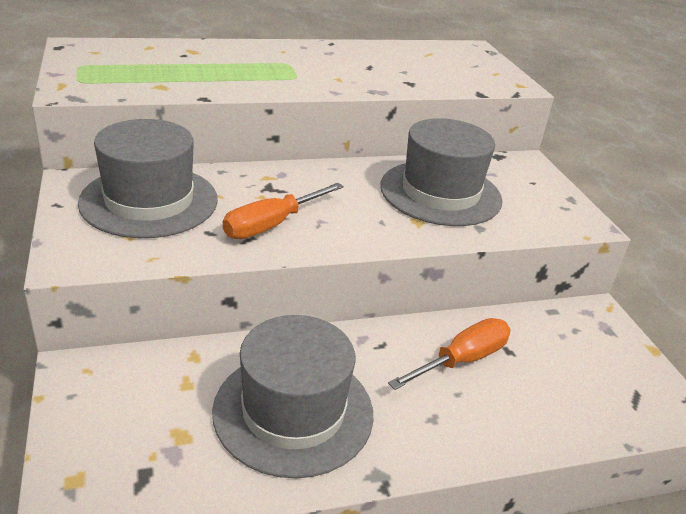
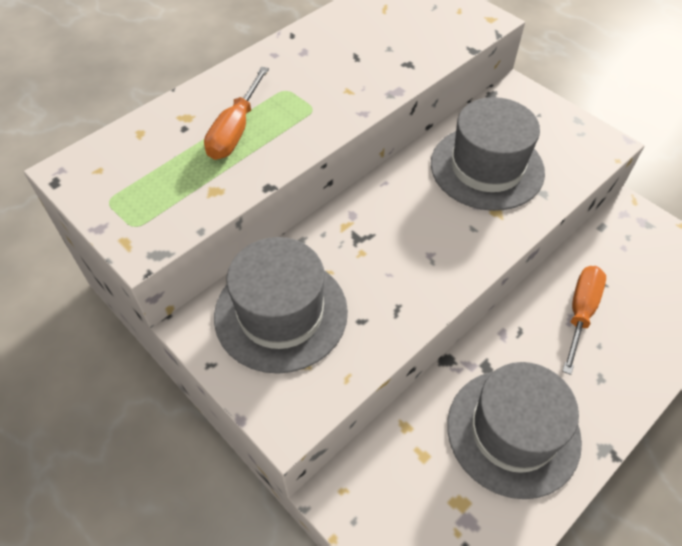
camera: 25 degrees left, 20 degrees up
orange screwdriver [223,183,344,239] -> orange screwdriver moved to [204,67,269,160]

